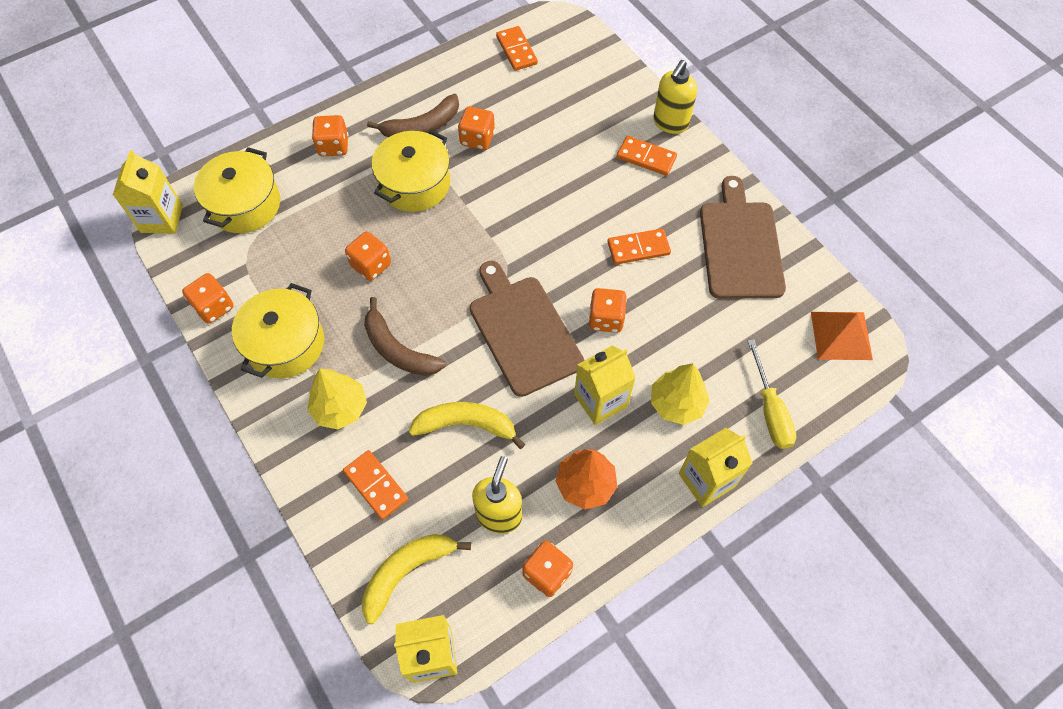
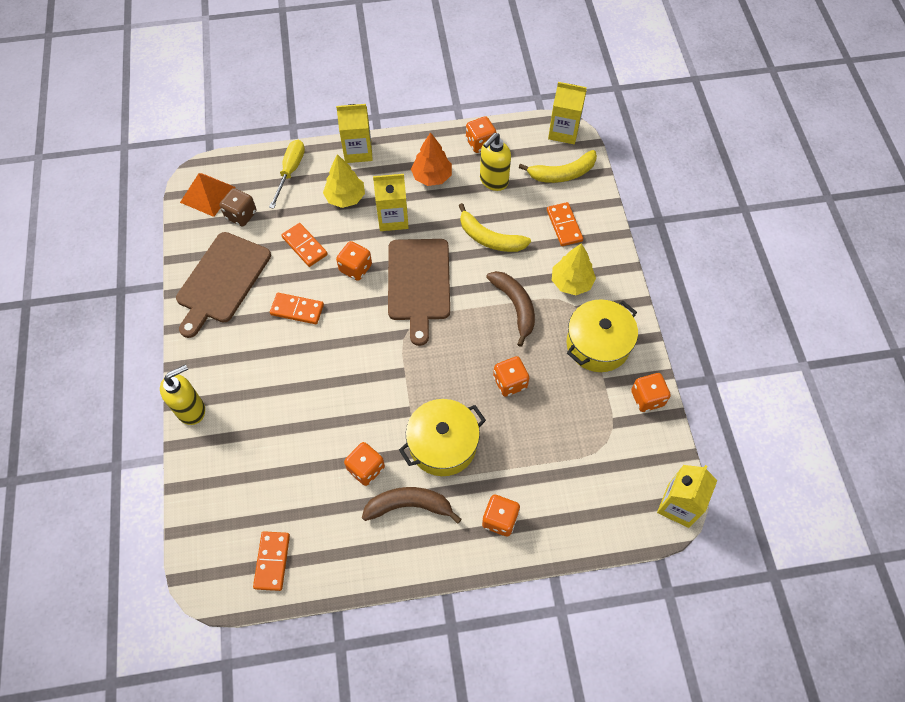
camera: 155 degrees left, 0 degrees up
yellow pot [194,147,280,233] -> none
orange domino [617,136,677,176] -> orange domino moved to [281,223,328,267]
none -> brown dice [220,188,256,226]

